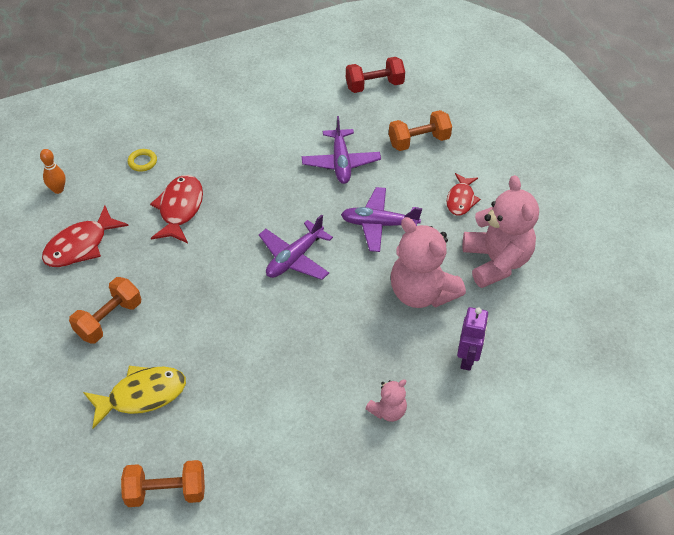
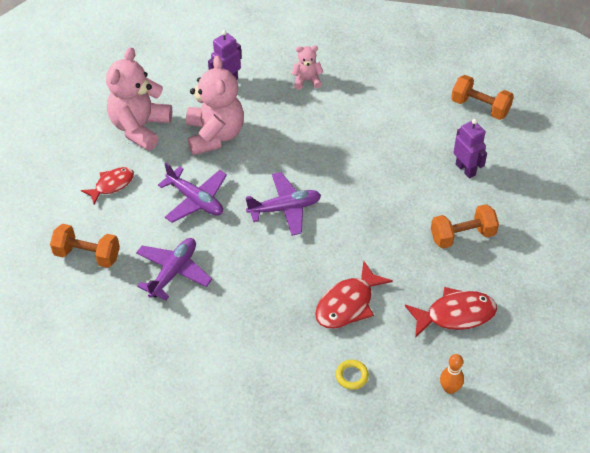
camera: 145 degrees left, 0 degrees up
yellow fish [83,366,186,429] -> purple robot [453,119,487,179]
red dumbbell [346,57,405,93] -> none

